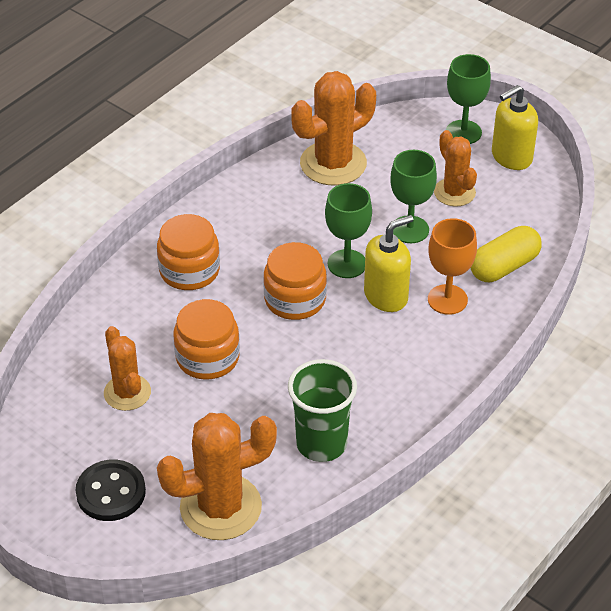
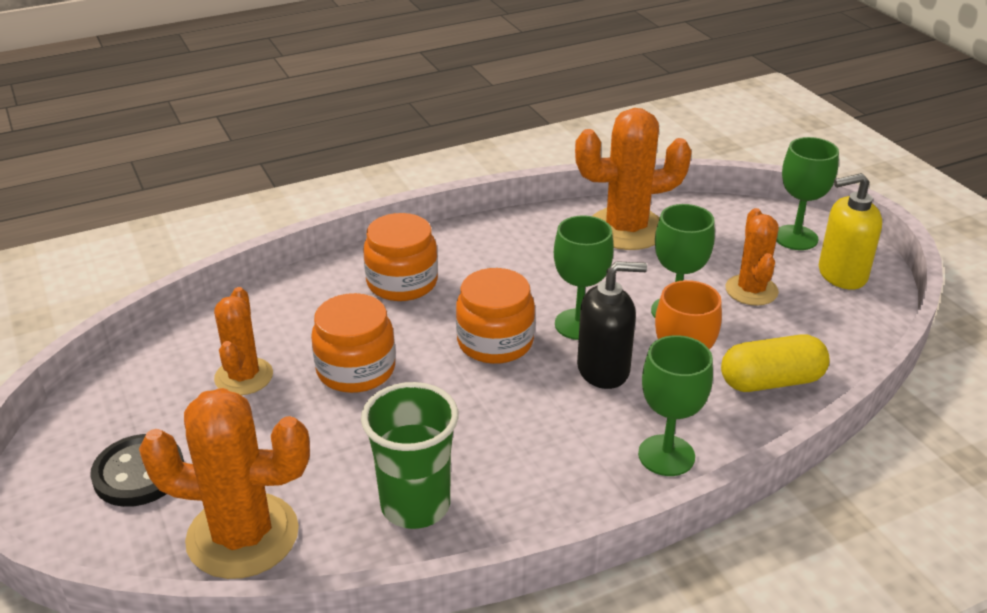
camera: 25 degrees right, 10 degrees down
yellow soap dispenser [364,215,413,312] -> black soap dispenser [577,261,647,389]
none -> green goblet [638,335,713,476]

